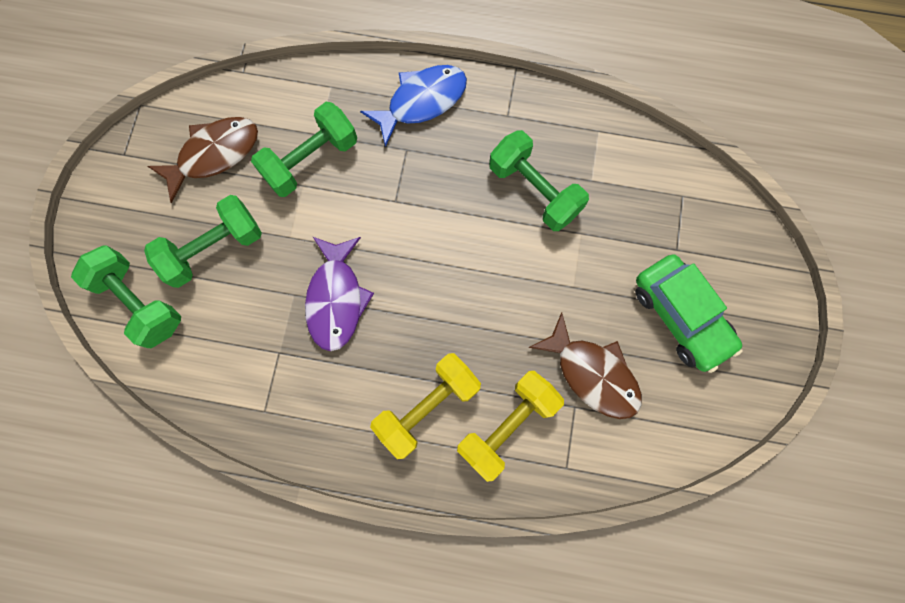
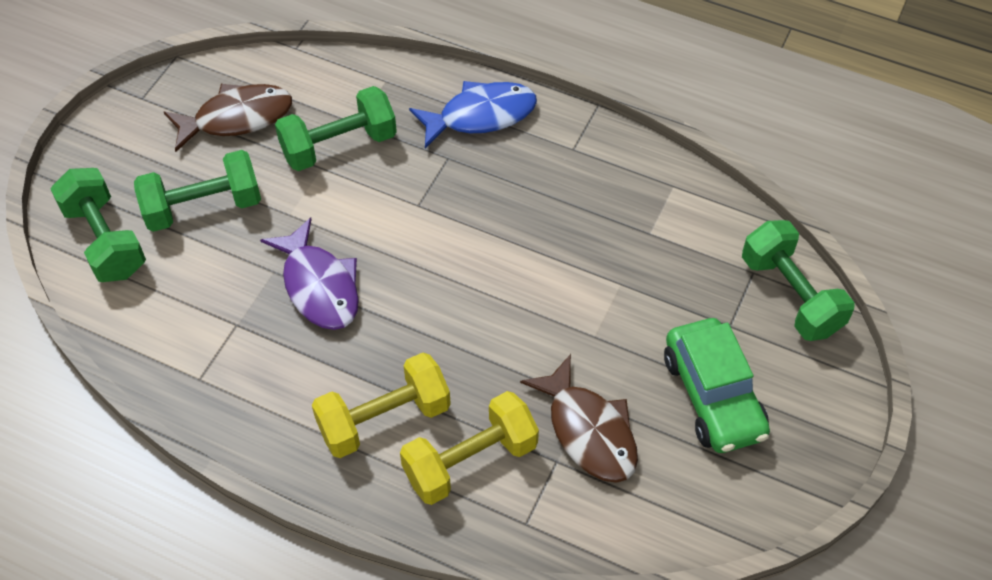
camera: 15 degrees right, 20 degrees down
purple fish [305,237,374,351] -> purple fish turned 45 degrees counterclockwise [260,218,359,330]
green dumbbell [489,130,589,231] -> green dumbbell moved to [742,220,855,341]

